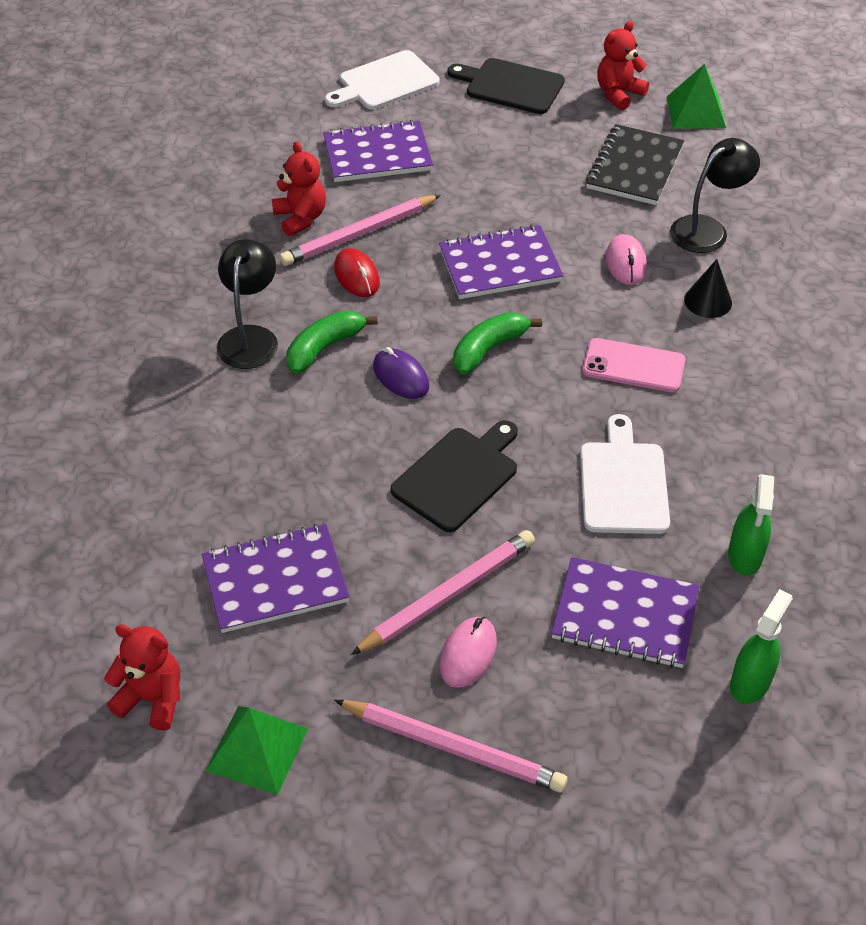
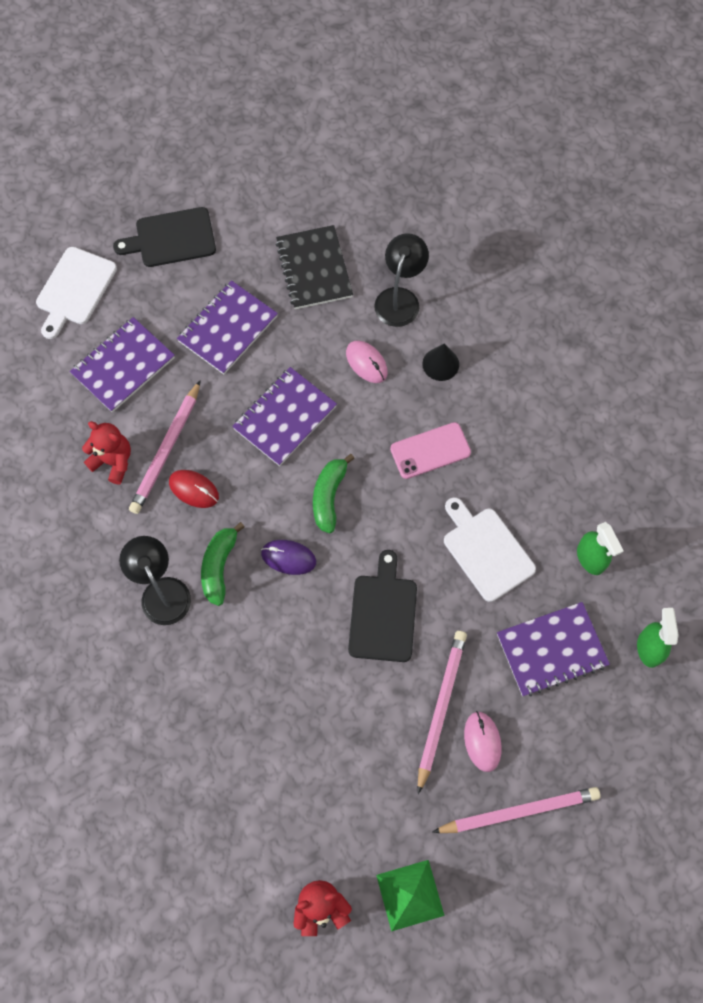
camera: 35 degrees left, 20 degrees up
purple notebook [202,524,350,633] -> purple notebook moved to [177,280,278,374]
red teddy bear [597,21,649,110] -> none
green pyramid [667,64,726,129] -> none

